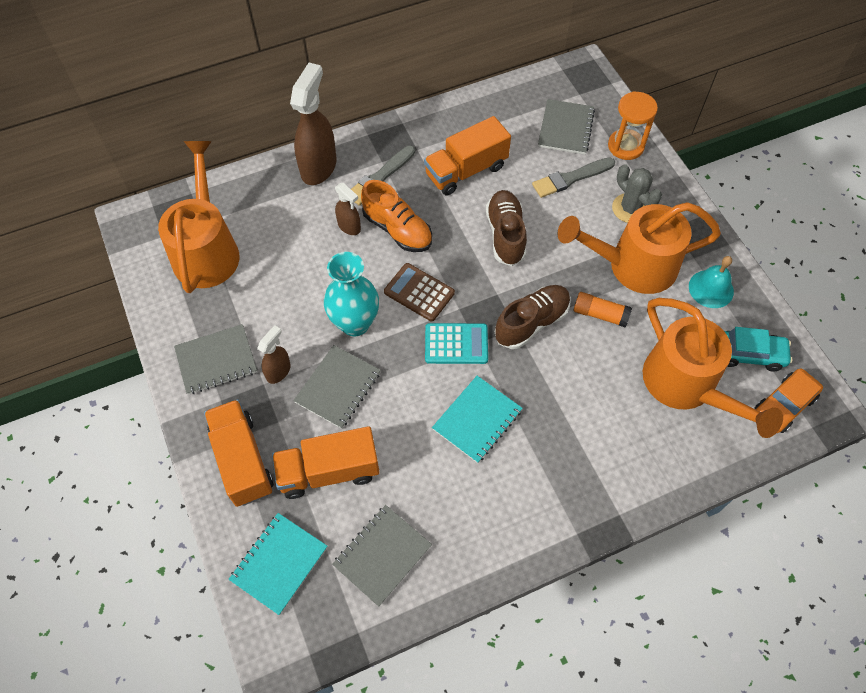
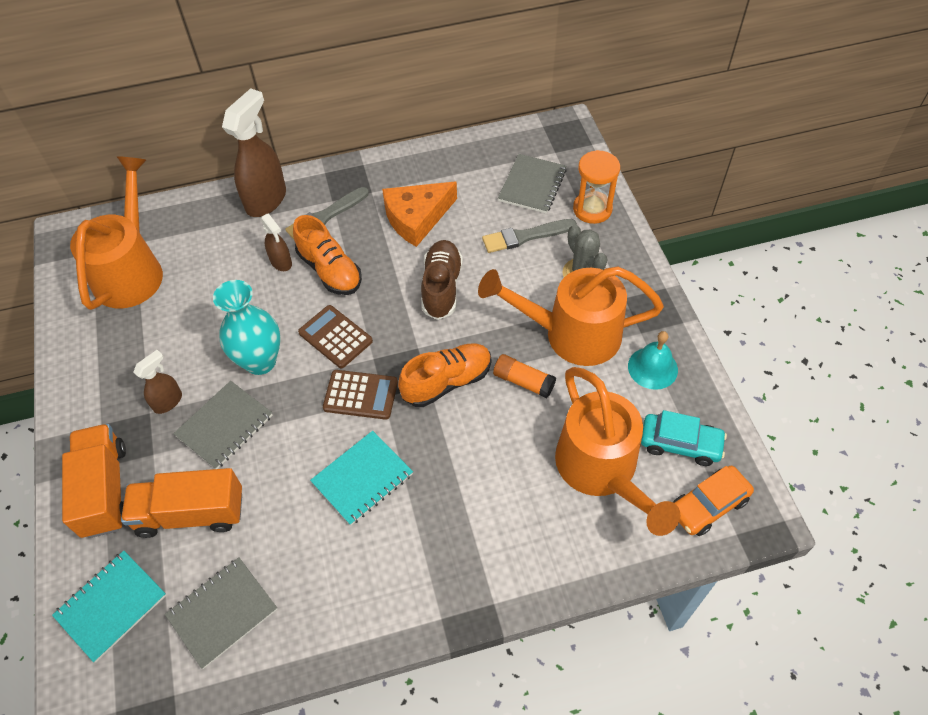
camera: 10 degrees right, 5 degrees down
grey notebook [174,324,257,395] -> none
orange truck [424,116,511,195] -> orange cheese [382,182,457,247]
turquoise calculator [425,323,488,364] -> brown calculator [323,370,398,420]
brown shoe [495,285,571,349] -> orange shoe [398,344,491,407]

